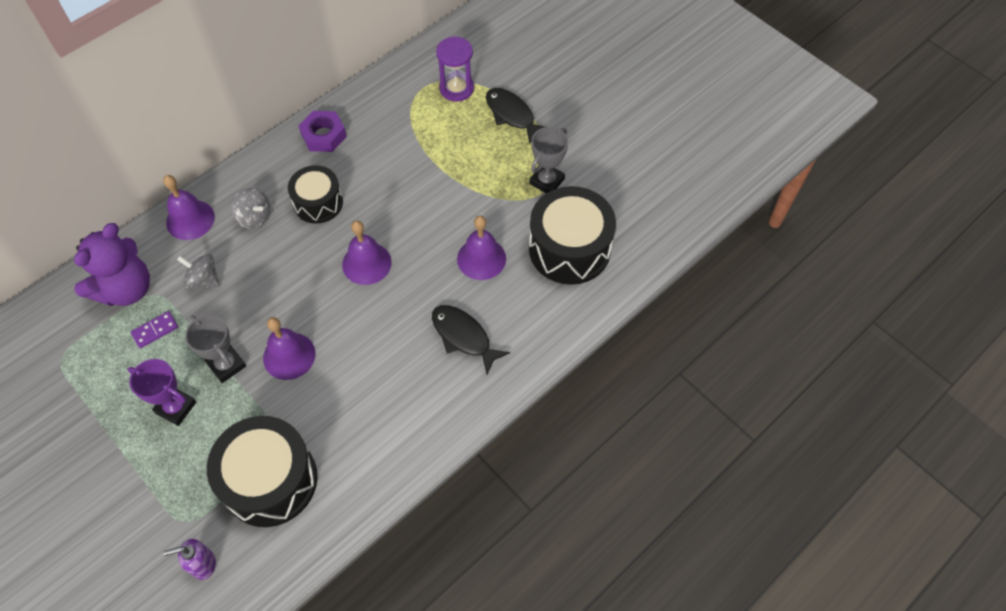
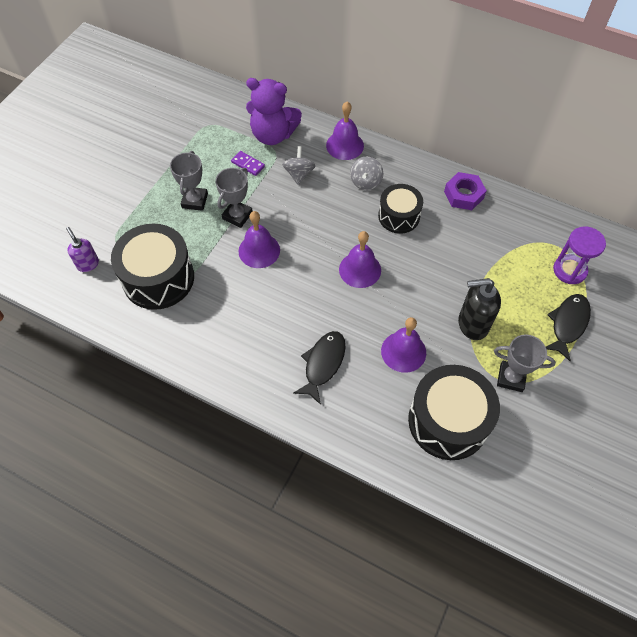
camera: 70 degrees right, 0 degrees up
purple trophy [127,359,196,426] -> grey trophy [170,151,208,211]
none -> black soap dispenser [458,278,501,340]

